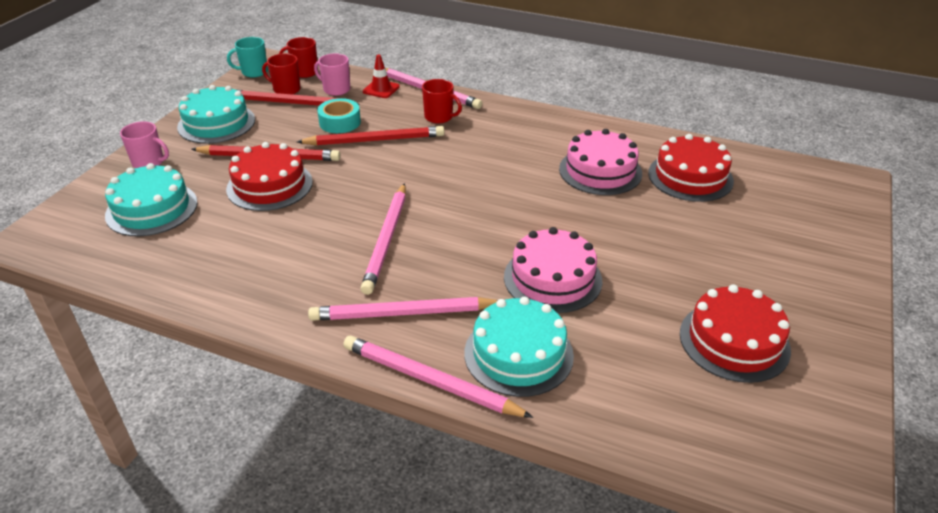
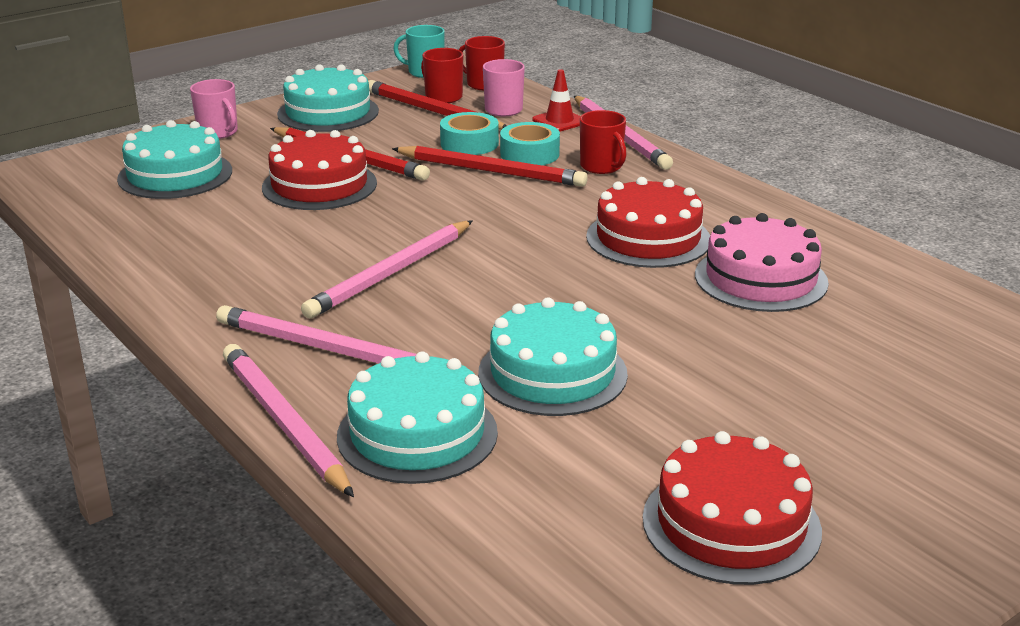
camera: 30 degrees right, 10 degrees down
pink cake [504,227,602,313] -> turquoise cake [478,297,628,416]
red cake [648,134,734,202] -> red cake moved to [586,177,710,268]
none -> turquoise tape [500,122,560,165]

